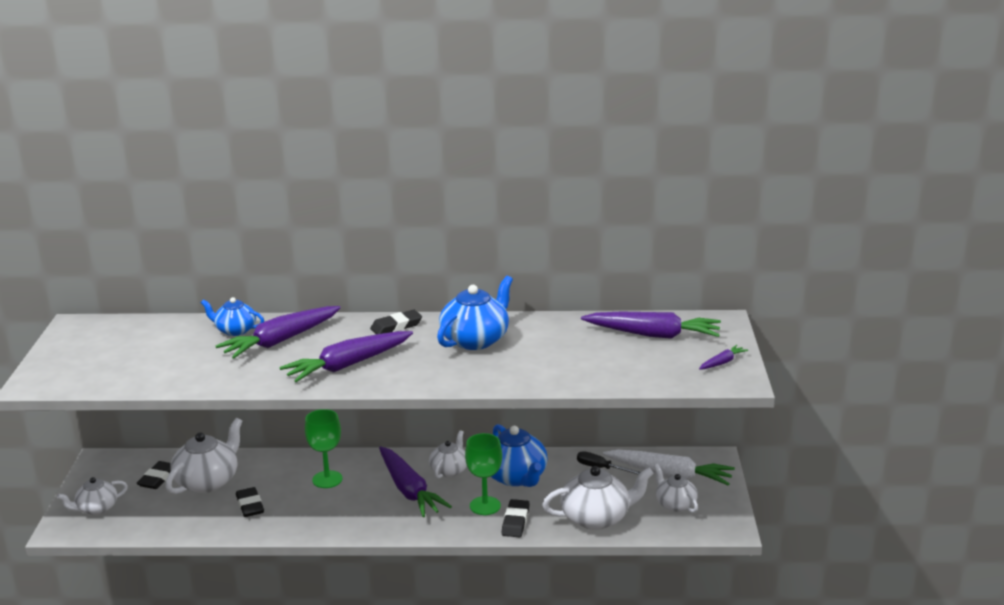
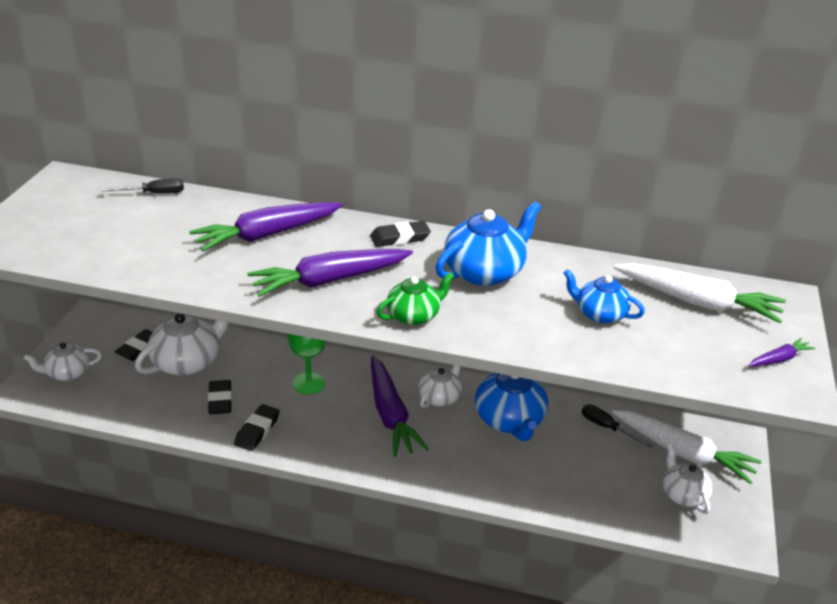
camera: 10 degrees right, 10 degrees up
blue teapot [201,297,264,336] -> blue teapot moved to [564,269,645,324]
green goblet [465,433,502,515] -> none
black eraser [502,499,530,537] -> black eraser moved to [234,404,280,451]
white teapot [542,466,654,530] -> none
purple carrot [581,312,721,339] -> white carrot [613,263,786,323]
none -> black screwdriver [101,178,184,194]
none -> green teapot [377,272,454,325]

